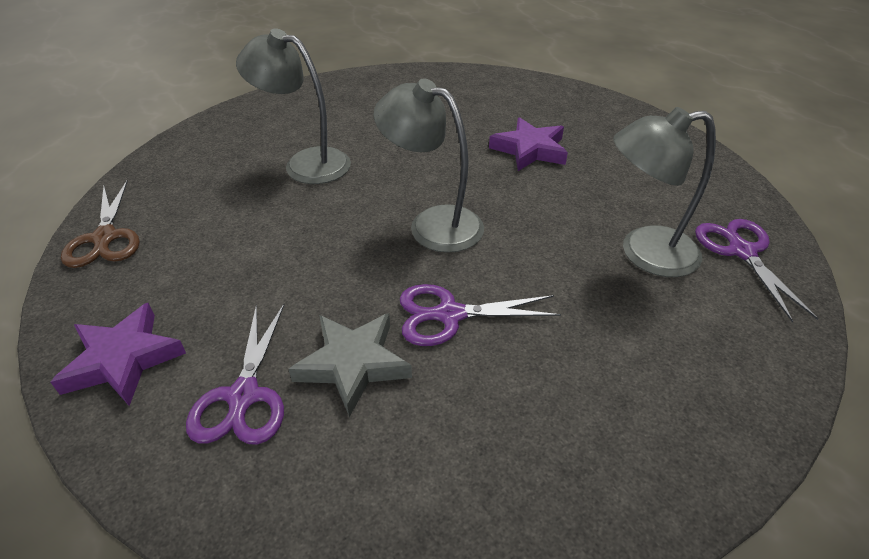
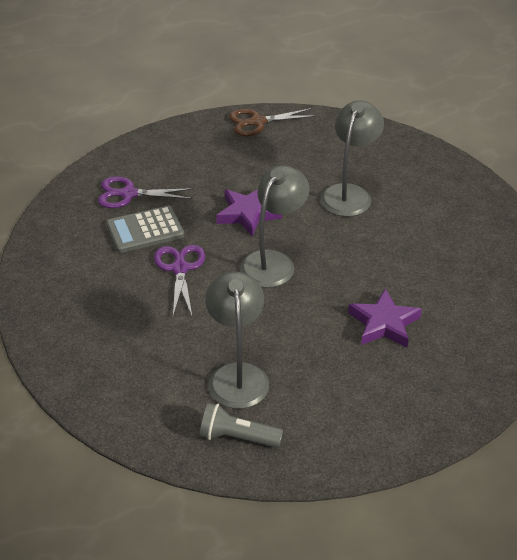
camera: 90 degrees right, 0 degrees up
purple star [51,303,186,406] -> purple star moved to [216,189,282,237]
grey star [289,313,412,417] -> grey calculator [106,206,184,253]
purple scissors [695,219,819,322] -> grey flashlight [200,403,283,448]

